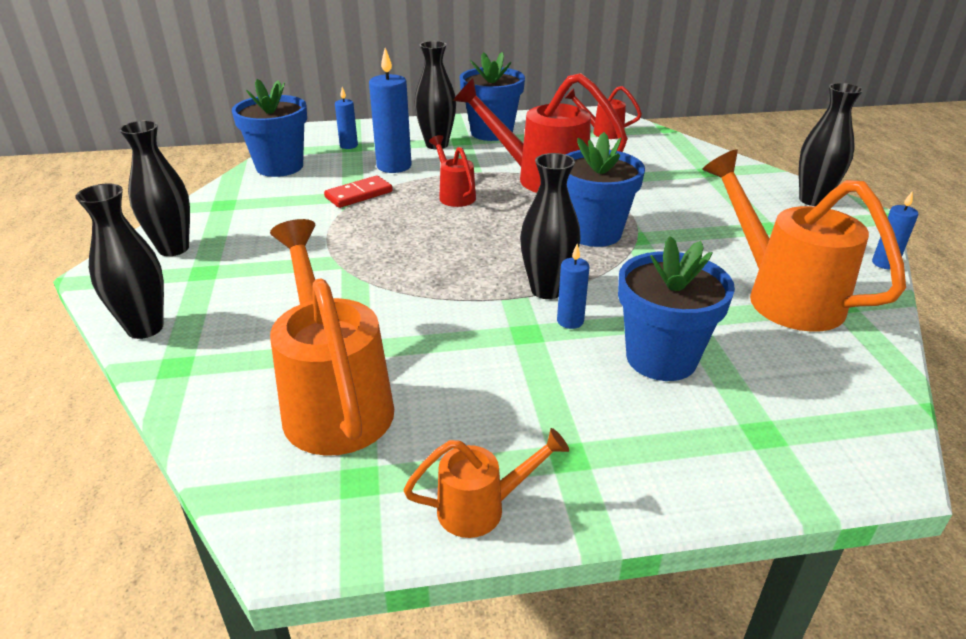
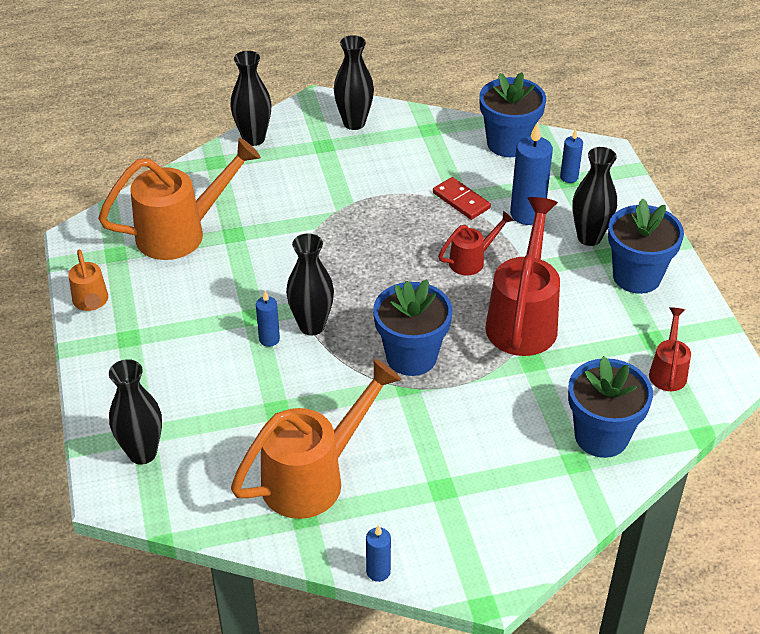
camera: 85 degrees right, 10 degrees up
blue flower pot [618,236,735,381] -> blue flower pot moved to [568,356,653,458]
black vase [799,83,863,206] -> black vase moved to [109,359,162,465]

